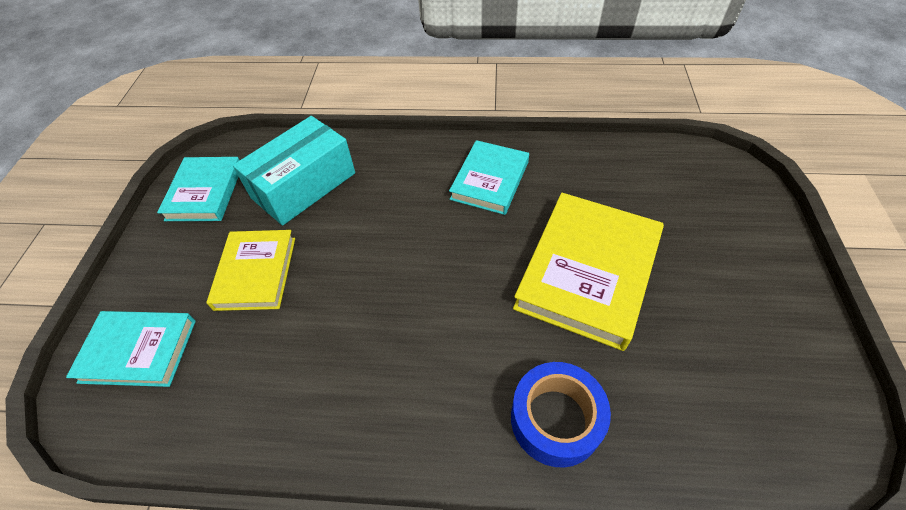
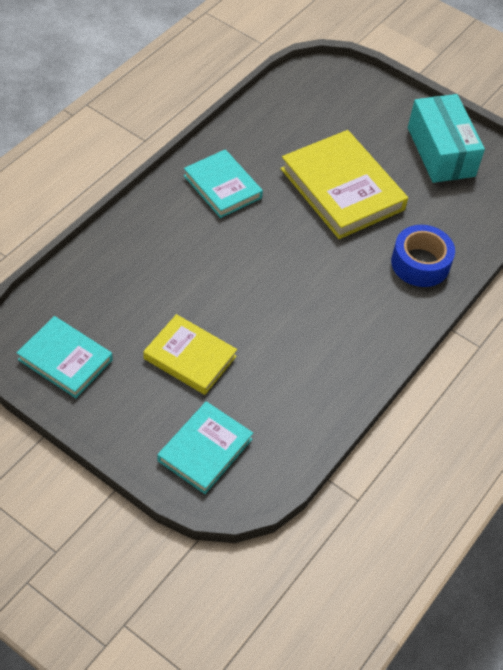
camera: 65 degrees left, 0 degrees up
turquoise box [233,116,355,226] -> turquoise box moved to [408,94,485,183]

